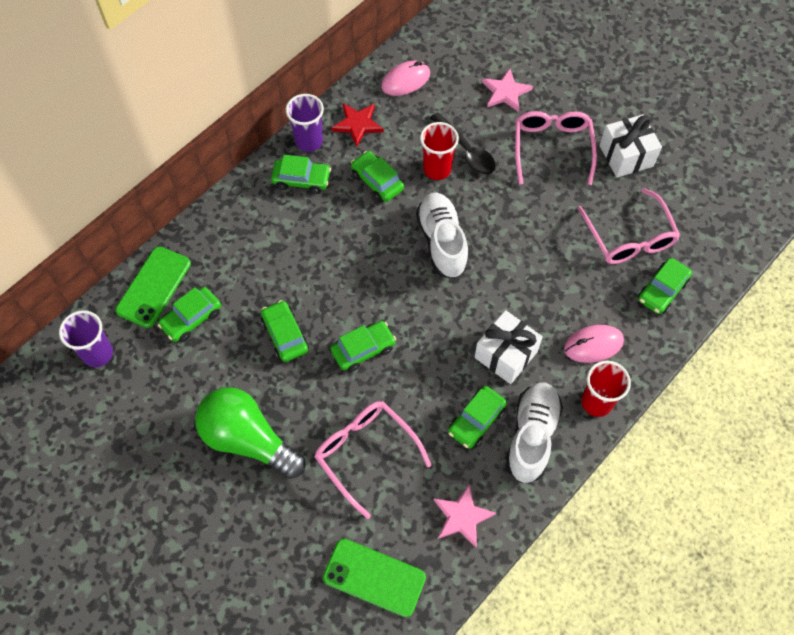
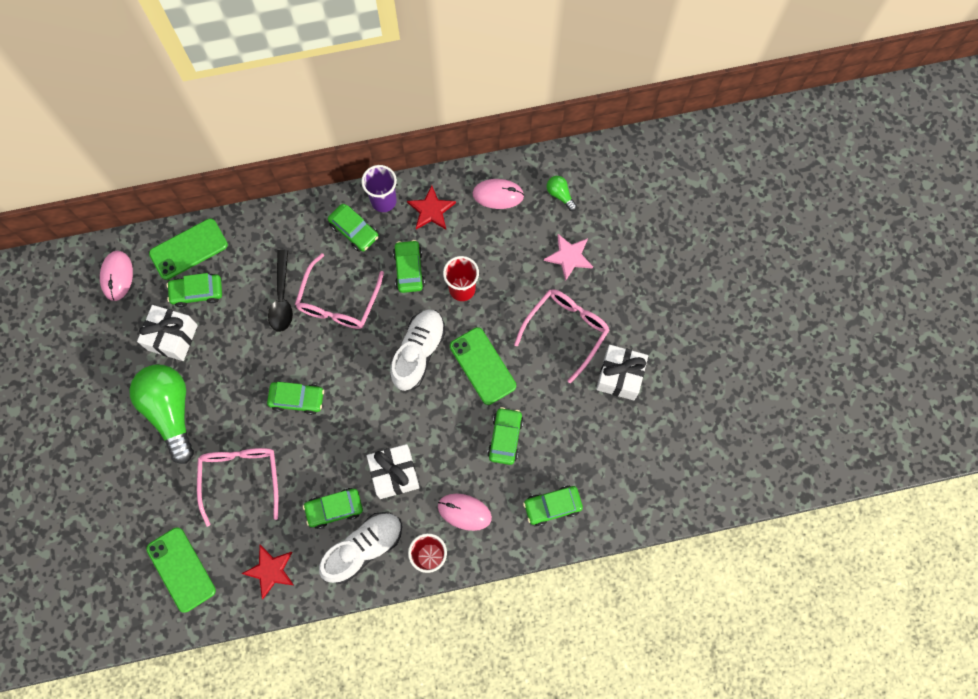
camera: 35 degrees right, 10 degrees up
purple cup [59,310,113,367] -> pink mouse [100,250,133,301]
green car [261,300,309,362] -> green car moved to [487,407,523,465]
black spoon [430,112,496,175] -> black spoon moved to [268,250,293,332]
pink star [434,484,496,548] -> red star [241,545,294,599]
pink glasses [577,188,680,264] -> pink glasses moved to [295,253,384,329]
none -> white gift [137,305,198,361]
none -> green phone [450,327,516,405]
none -> green light bulb [547,176,577,211]

